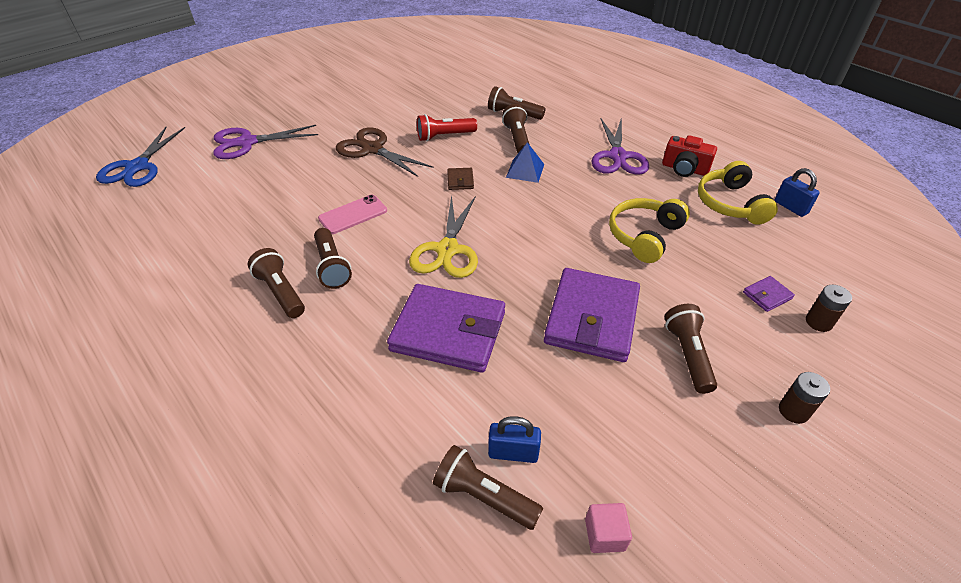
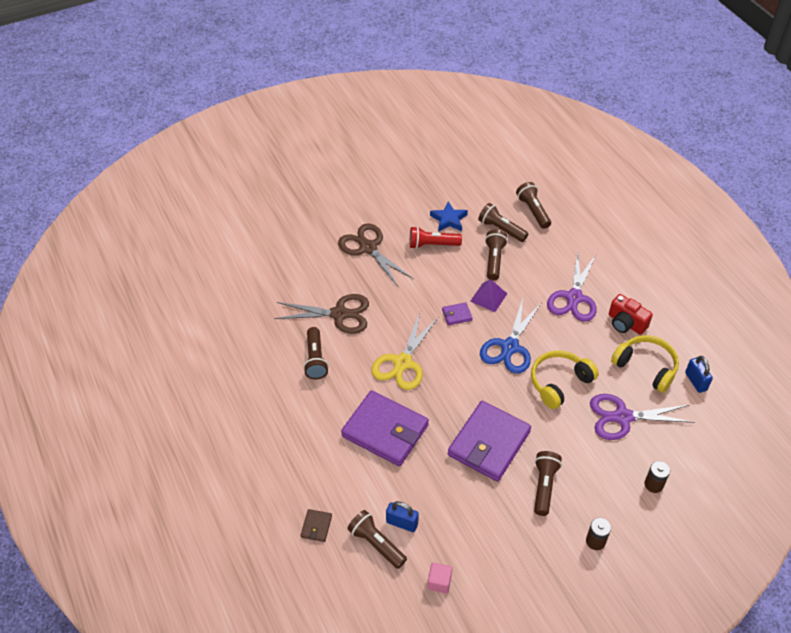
camera: 15 degrees right, 5 degrees up
blue scissors [96,127,185,187] -> blue scissors moved to [480,298,541,374]
purple scissors [213,125,318,159] -> purple scissors moved to [590,394,695,440]
brown flashlight [248,248,305,318] -> brown flashlight moved to [516,182,551,229]
pink phone [318,195,387,234] -> brown scissors [275,294,369,334]
brown wallet [447,168,474,190] -> brown wallet moved to [301,509,332,542]
blue pyramid [506,142,544,183] -> purple pyramid [470,279,507,312]
yellow headphones [698,161,778,225] -> yellow headphones turned 120 degrees clockwise [611,335,679,393]
purple wallet [743,276,795,312] -> purple wallet moved to [442,302,472,325]
none -> blue star [430,201,468,232]

